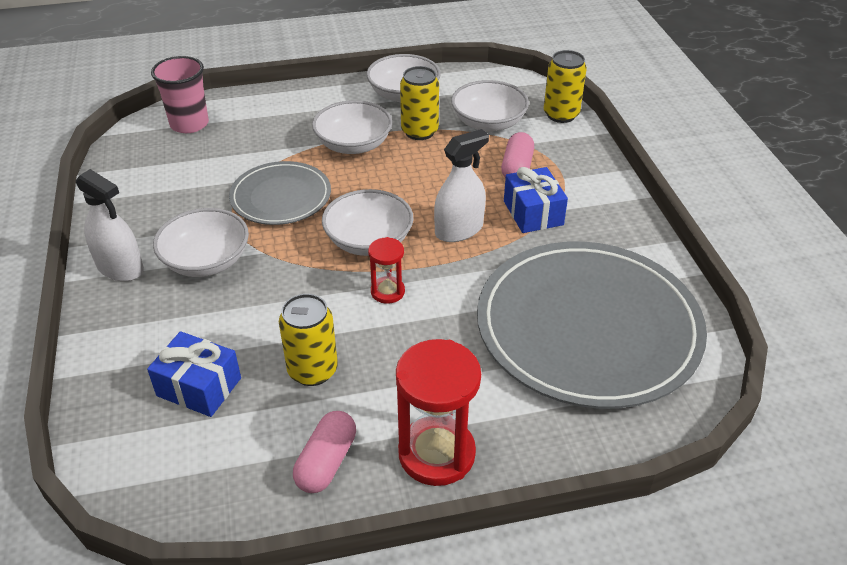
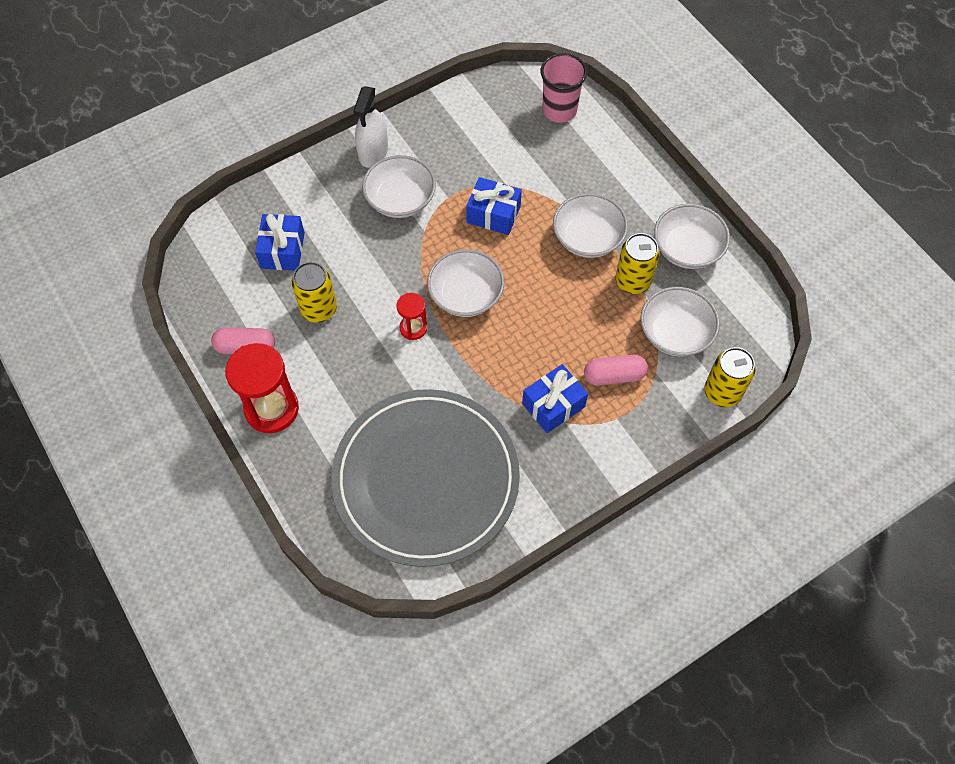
camera: 70 degrees right, 20 degrees up
grey plate [229,161,331,225] -> blue gift [466,177,522,235]
white spray bottle [434,129,489,242] -> none

